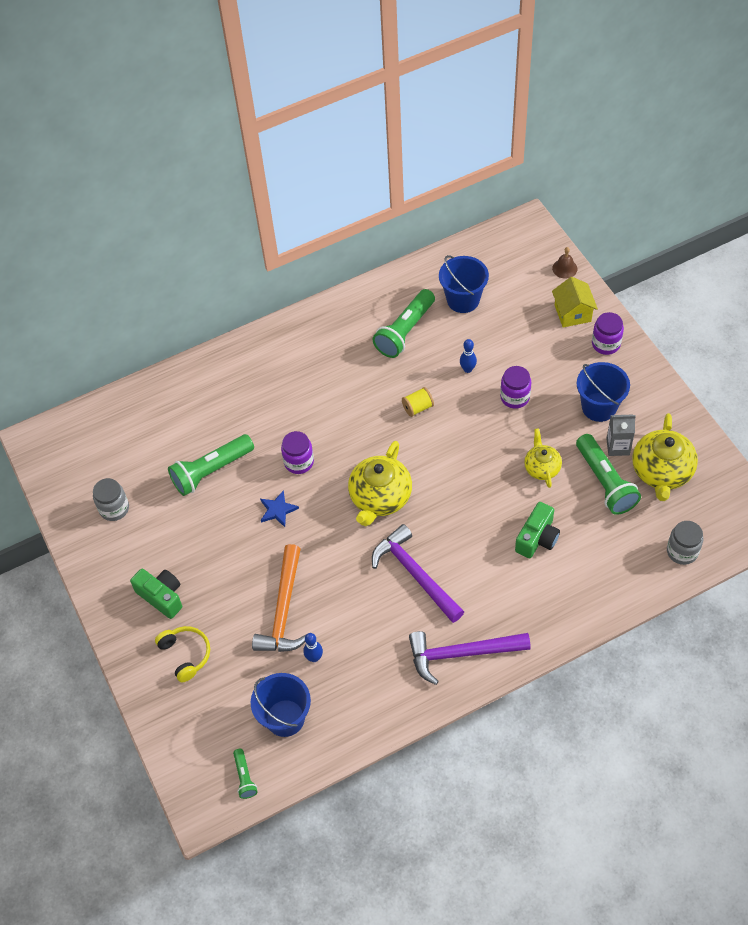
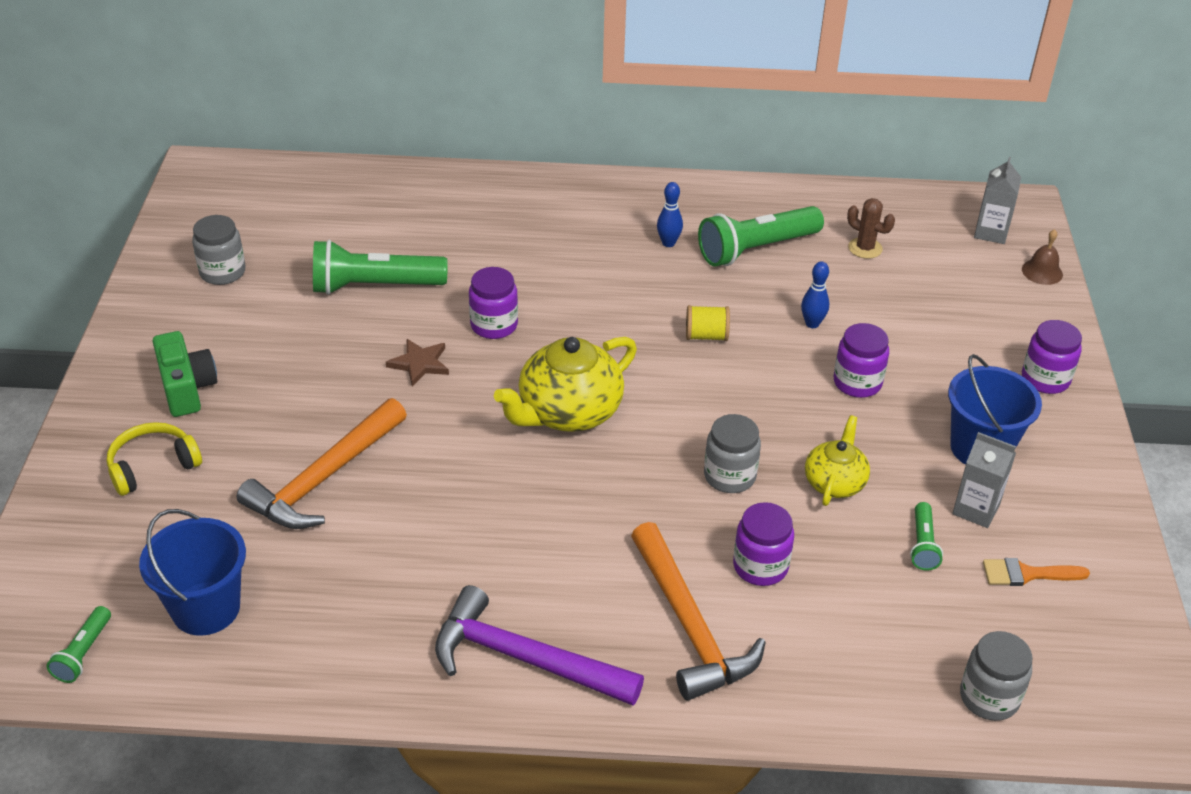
camera: 25 degrees right, 15 degrees down
yellow headphones [155,626,210,683] -> yellow headphones turned 120 degrees counterclockwise [107,422,202,496]
blue star [260,490,299,527] -> brown star [386,339,449,386]
blue bowling pin [303,633,323,662] -> blue bowling pin moved to [657,182,683,247]
purple hammer [372,524,464,623] -> none
blue bucket [439,255,489,313] -> brown cactus [847,198,895,259]
green camera [515,502,560,558] -> purple jar [733,502,794,586]
yellow house [552,277,598,327] -> none
green flashlight [576,434,641,515] -> green flashlight [910,502,943,571], size x0.49
yellow teapot [632,413,698,501] -> orange brush [983,558,1090,586]
none -> orange hammer [631,522,766,701]
none -> grey jar [704,414,761,493]
none -> grey carton [974,157,1021,244]

